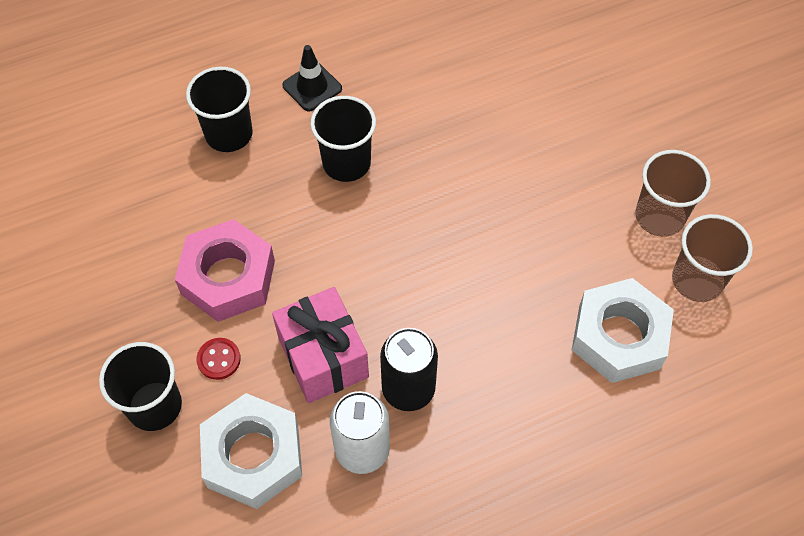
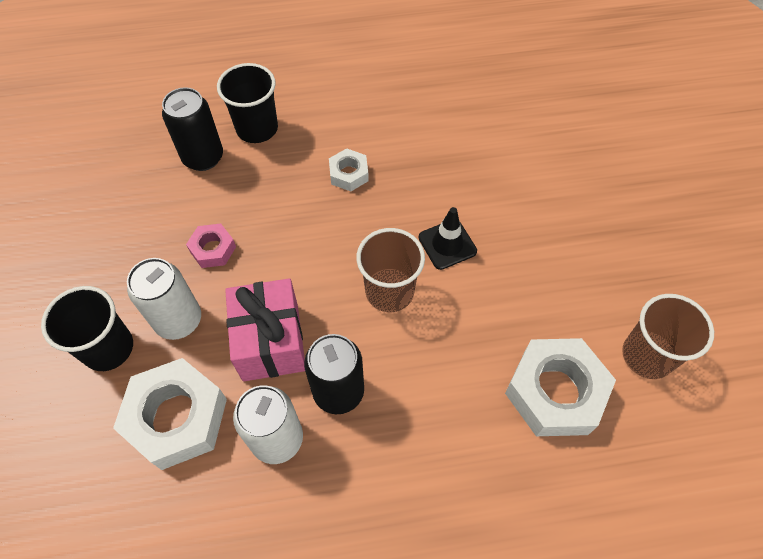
camera: 15 degrees right, 0 degrees up
pink nut [175,219,275,322] -> pink nut [186,224,236,268], size x0.51
red button [197,338,241,380] -> white can [127,258,201,340]
black traffic cone [282,45,342,112] -> black traffic cone moved to [419,207,477,270]
black cup [310,96,376,182] -> white nut [329,148,369,191]
brown cup [635,150,711,237] -> brown cup moved to [356,228,425,312]
none -> black can [162,87,223,171]

